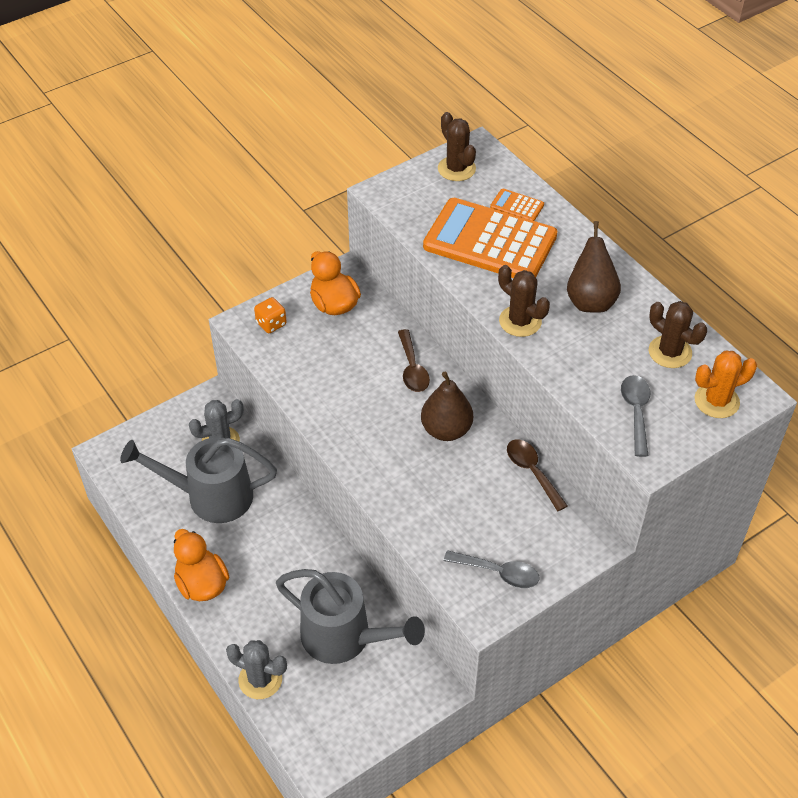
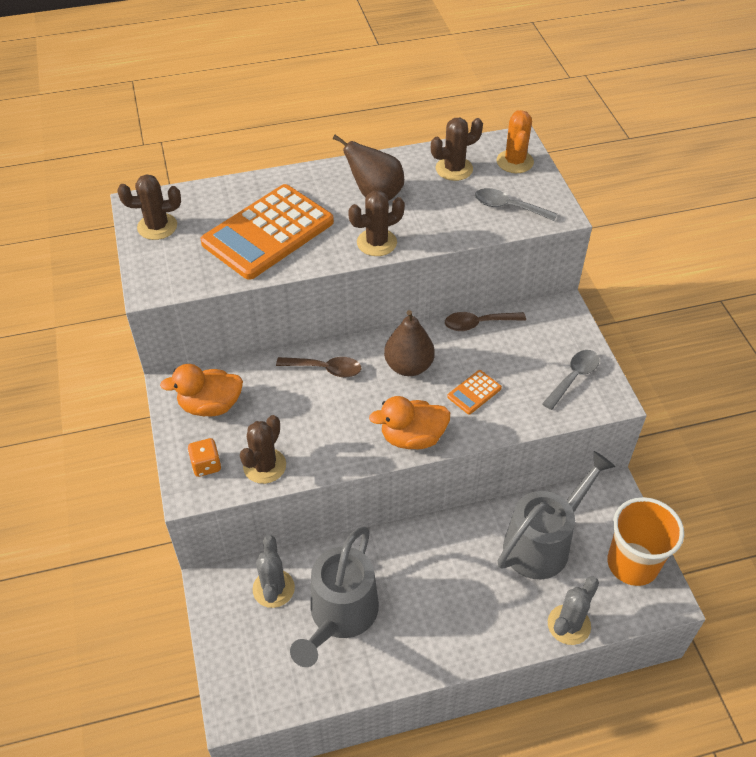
camera: 70 degrees left, 0 degrees up
orange duck [174,529,229,601] -> orange duck moved to [369,396,450,449]
orange calculator [490,189,544,221] -> orange calculator moved to [447,370,502,414]
none -> brown cactus [240,415,286,484]
none -> orange cup [607,497,684,586]

